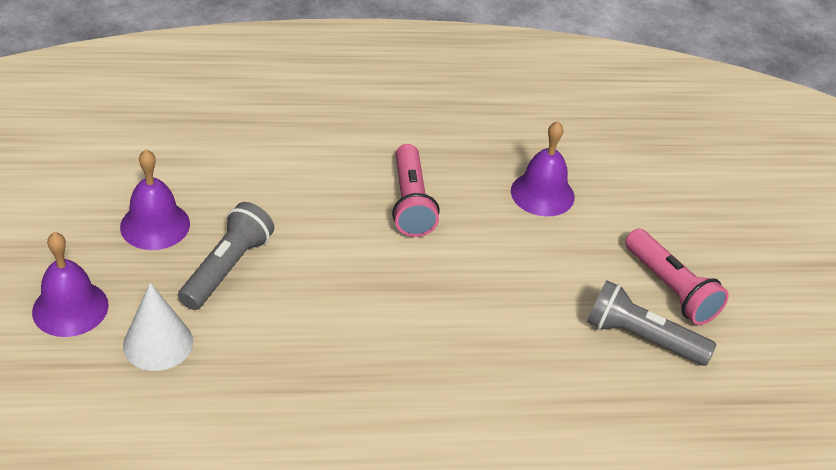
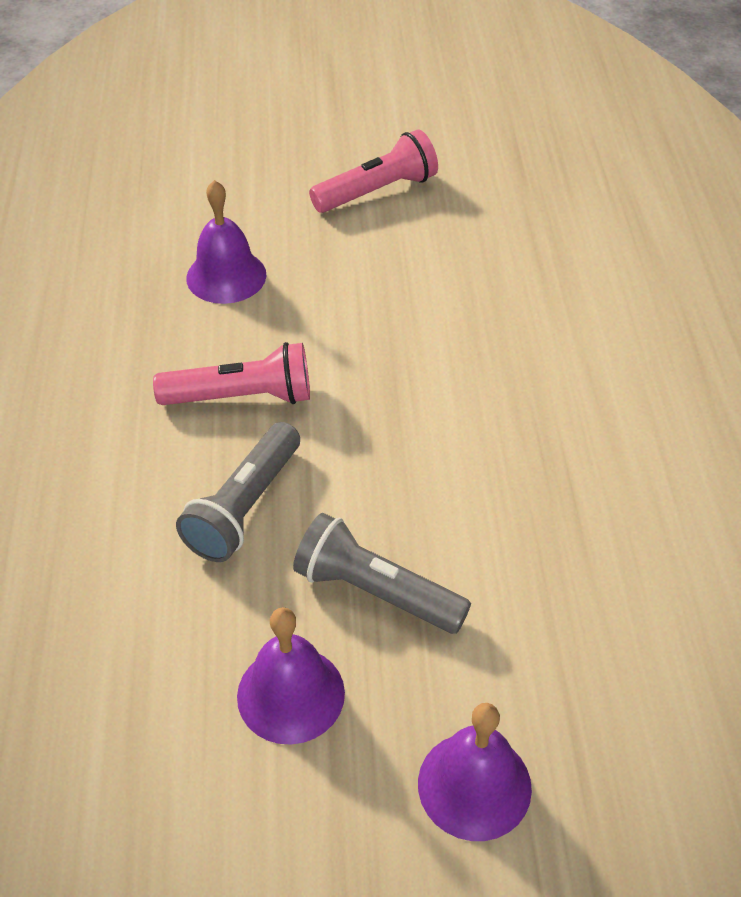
camera: 85 degrees left, 5 degrees up
white cone [123,282,193,371] -> none
grey flashlight [587,280,717,366] -> grey flashlight moved to [176,422,300,562]

